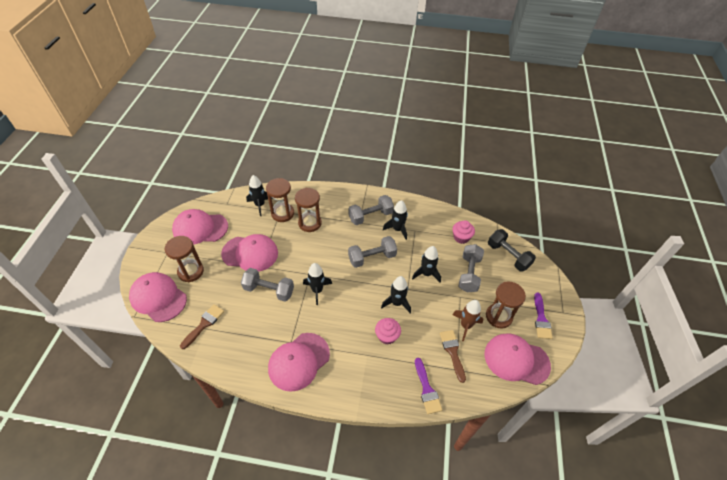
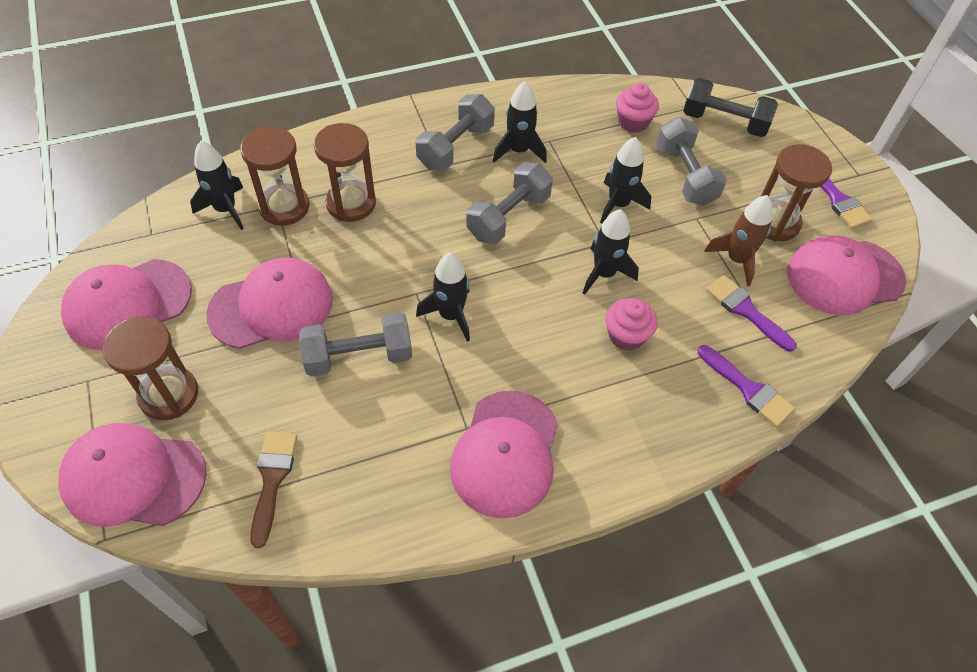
camera: 30 degrees left, 5 degrees up
brown brush [440,330,466,383] -> purple brush [706,275,797,352]

